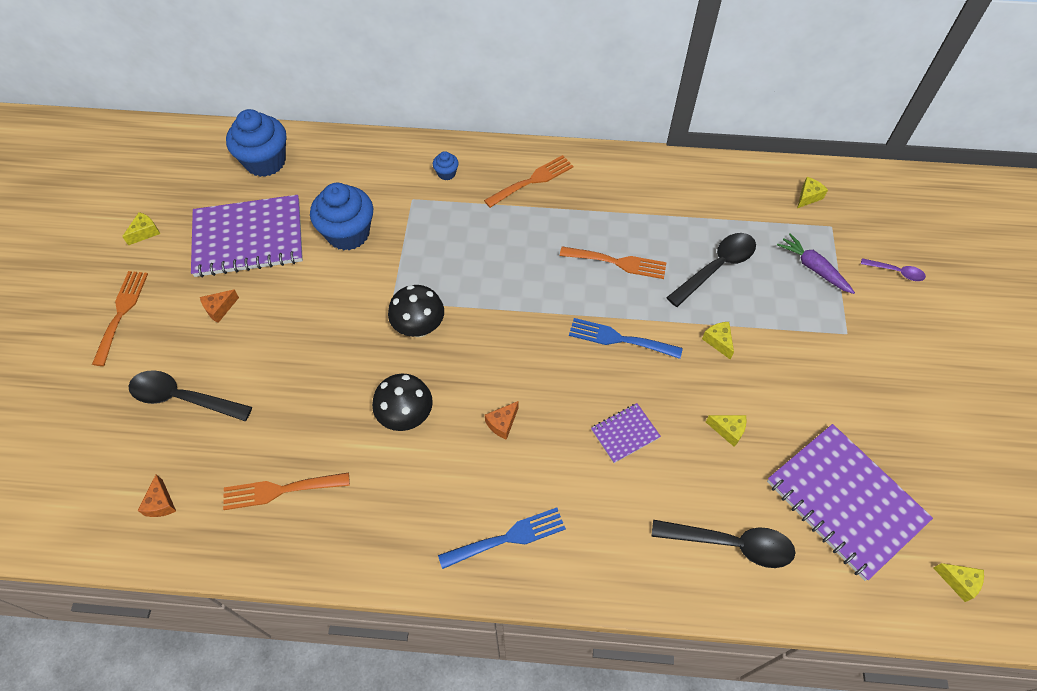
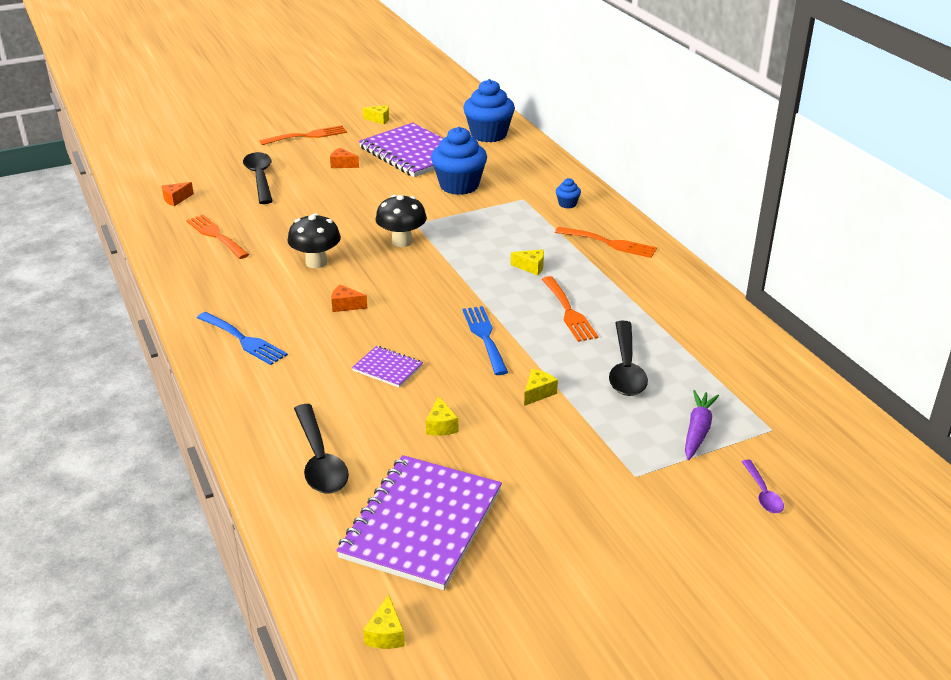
camera: 60 degrees right, 25 degrees down
black spoon [666,233,756,307] -> black spoon turned 75 degrees clockwise [609,321,648,396]
yellow cheese [797,177,828,208] -> yellow cheese moved to [511,249,544,275]

